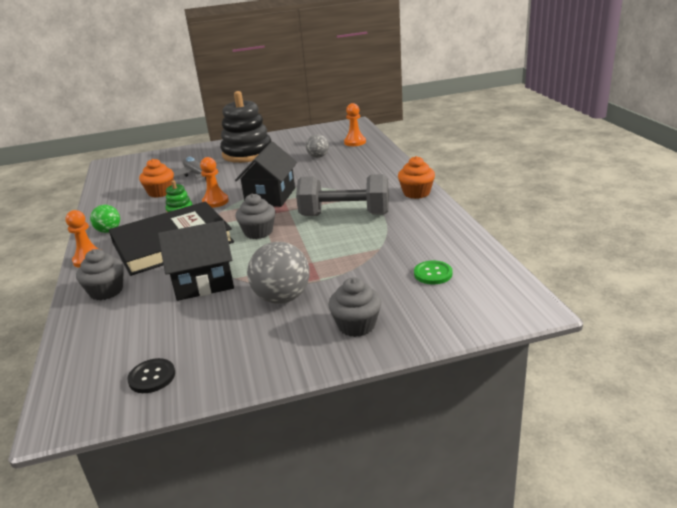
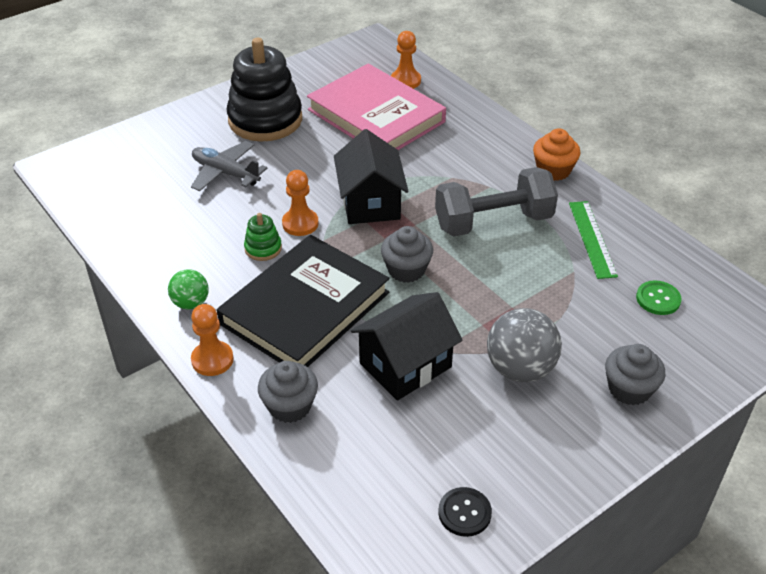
camera: 25 degrees left, 15 degrees up
orange cupcake [139,159,174,198] -> none
grey ball [306,134,329,158] -> pink book [307,64,446,150]
none -> green ruler [569,201,618,279]

